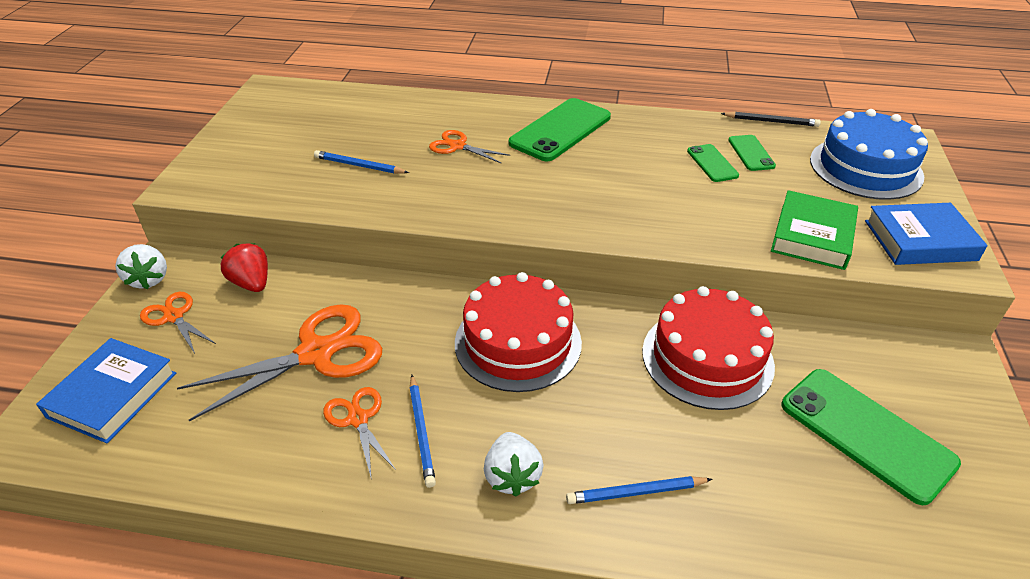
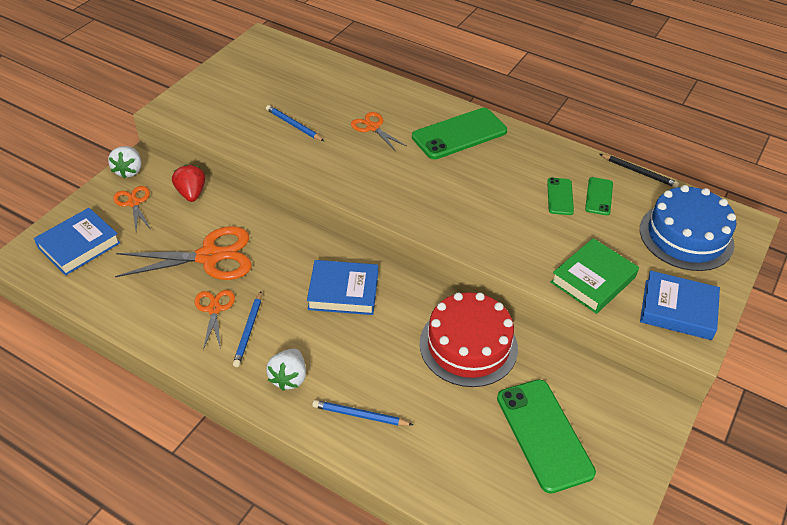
camera: 20 degrees right, 5 degrees up
red cake [455,272,582,392] -> blue book [307,260,378,315]

